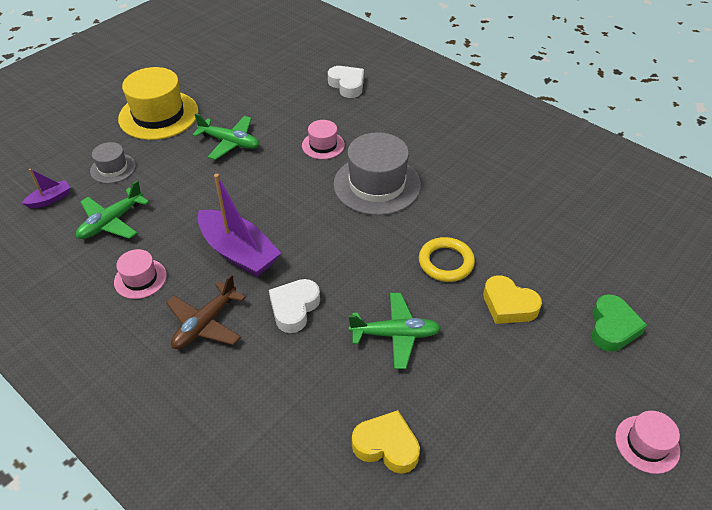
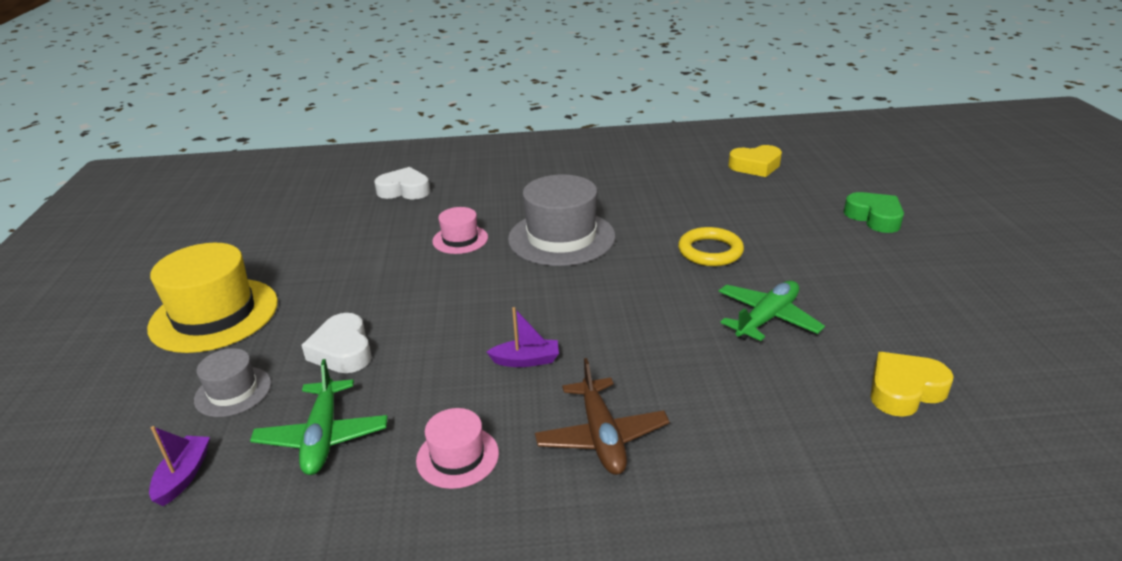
camera: 45 degrees left, 15 degrees down
green plane [192,113,259,160] -> none
purple boat [198,174,281,277] -> purple boat [487,307,559,367], size x0.48
white heart [269,279,320,333] -> white heart moved to [301,313,371,373]
yellow heart [483,275,542,324] -> yellow heart moved to [728,145,782,177]
pink hat [615,411,680,474] -> none

